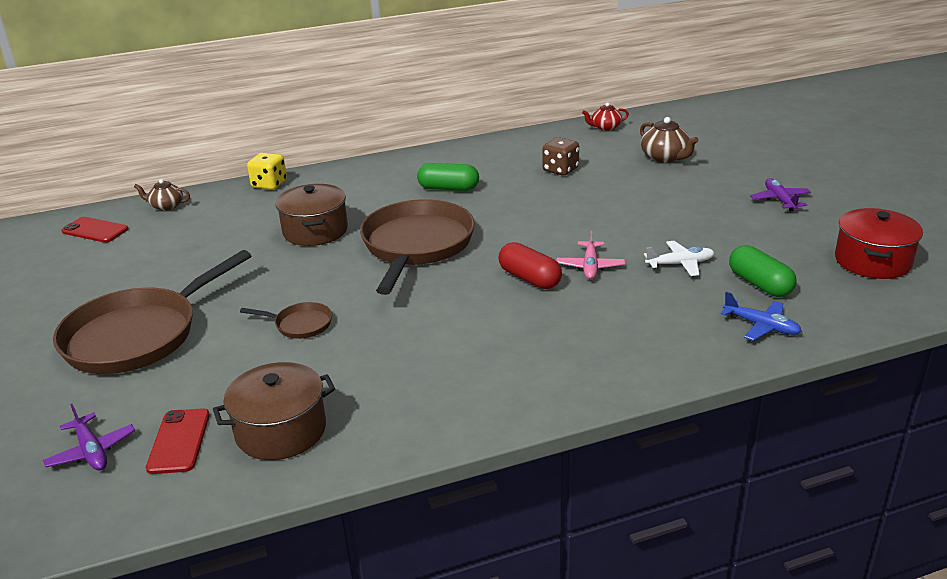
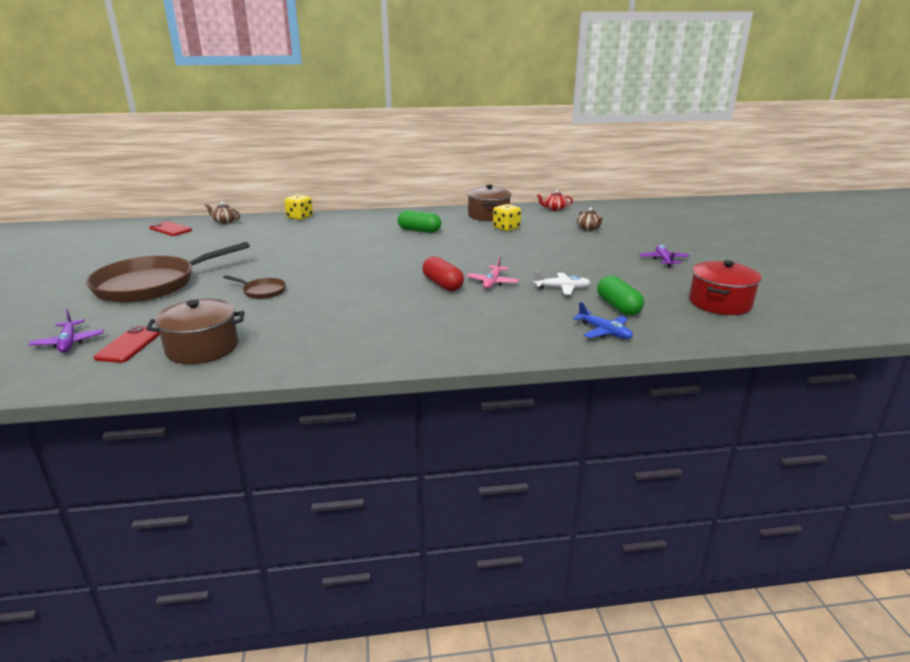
camera: 10 degrees right, 5 degrees down
brown pot [275,184,348,246] -> brown pot moved to [467,184,511,221]
brown pan [360,199,475,295] -> none
brown dice [543,137,579,175] -> yellow dice [493,204,521,231]
brown teapot [640,117,699,163] -> brown teapot [577,208,603,231], size x0.67

